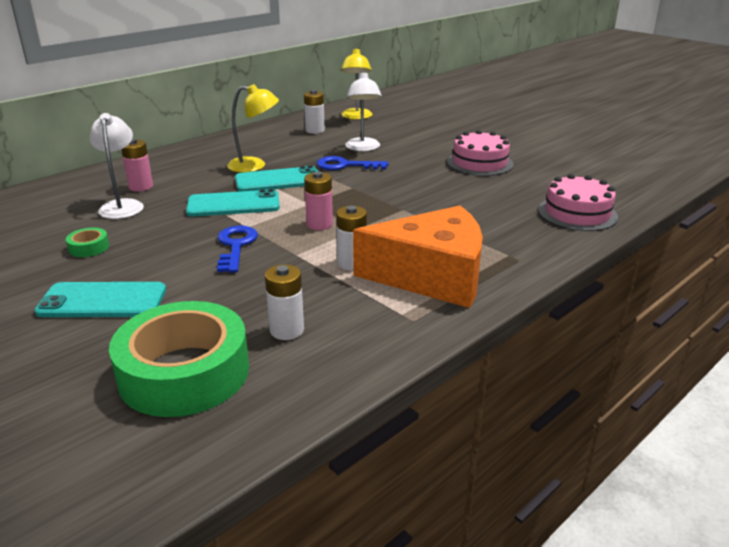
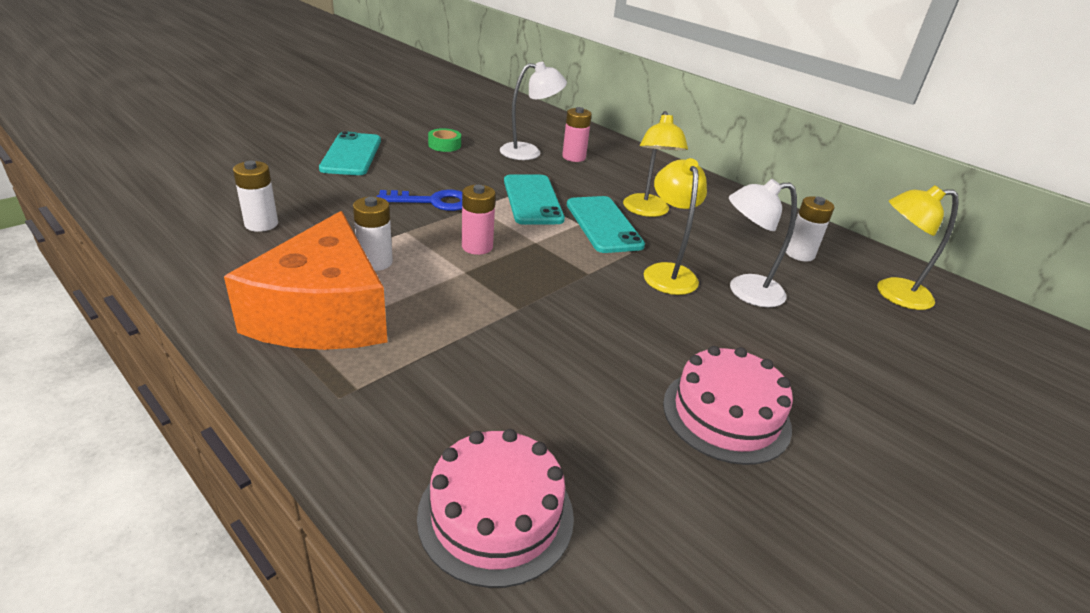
camera: 85 degrees right, 5 degrees up
green tape [109,301,249,417] -> none
blue key [317,156,388,170] -> yellow lamp [644,158,707,295]

